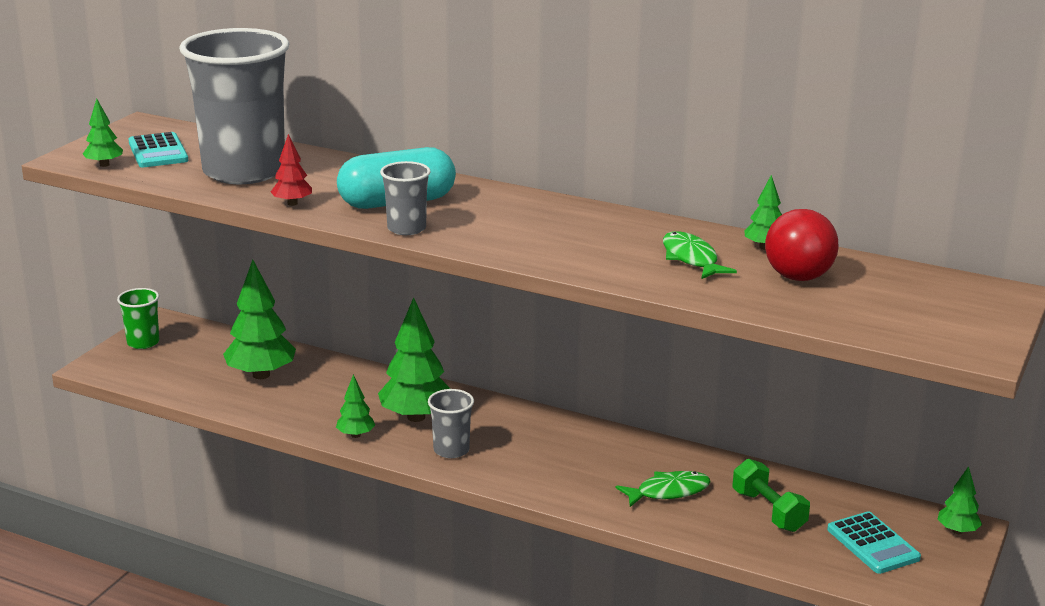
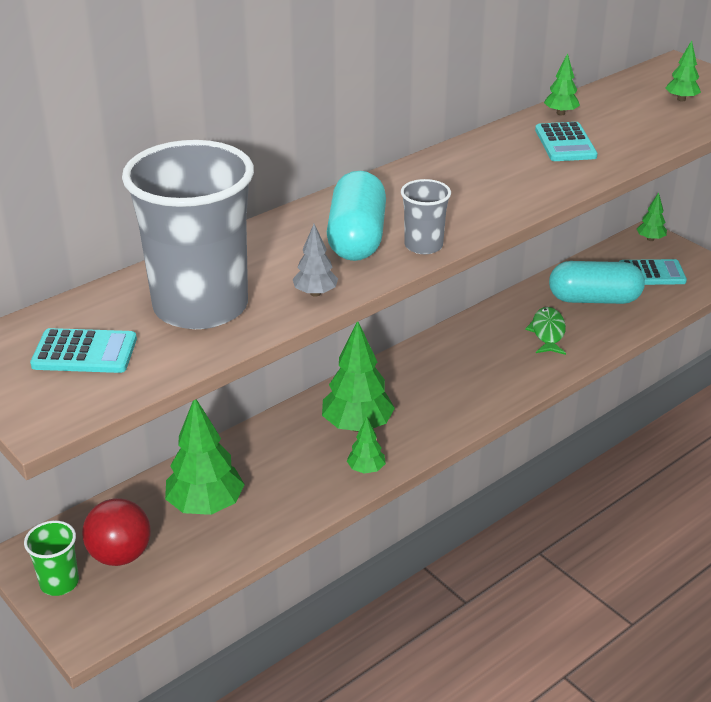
camera: 65 degrees left, 10 degrees up
green tree [83,98,123,167] -> green tree moved to [665,41,701,101]
red tree [271,134,312,206] -> grey tree [293,224,338,297]
grey cup [428,389,474,458] -> none
green fish [663,231,737,279] -> turquoise calculator [535,122,598,161]
green dumbbell [732,459,810,532] -> turquoise capsule [549,261,645,304]
red ball [765,209,838,281] -> red ball moved to [82,498,151,566]

